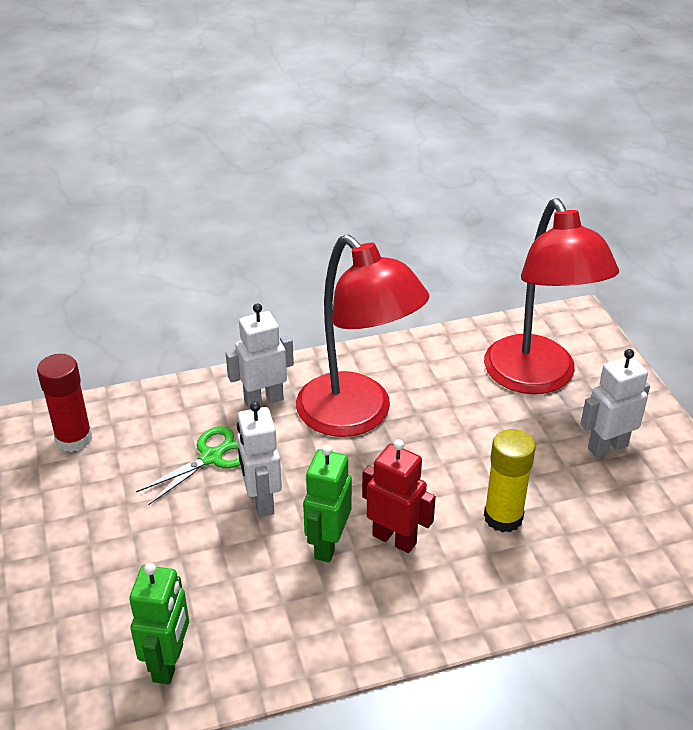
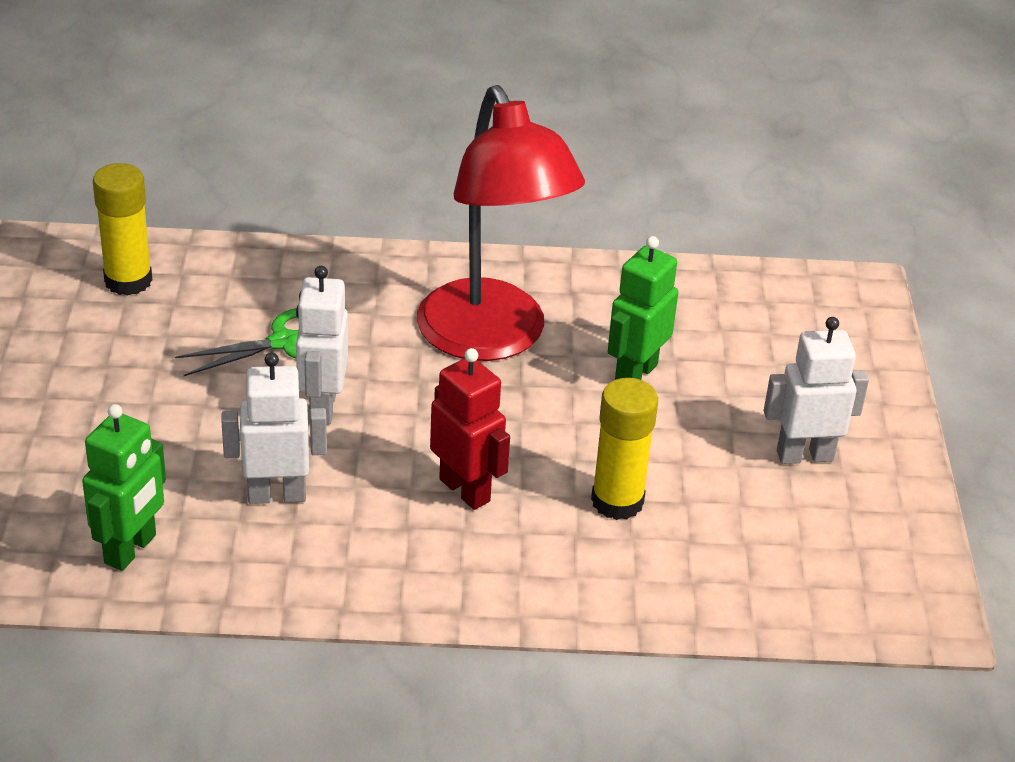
camera: 15 degrees right, 0 degrees up
red glue stick [37,354,92,452] -> yellow glue stick [93,163,152,296]
white robot [226,303,294,410] -> white robot moved to [221,352,327,504]
green robot [303,445,352,562] -> green robot moved to [608,236,678,380]
red lamp [484,198,619,394] -> none

